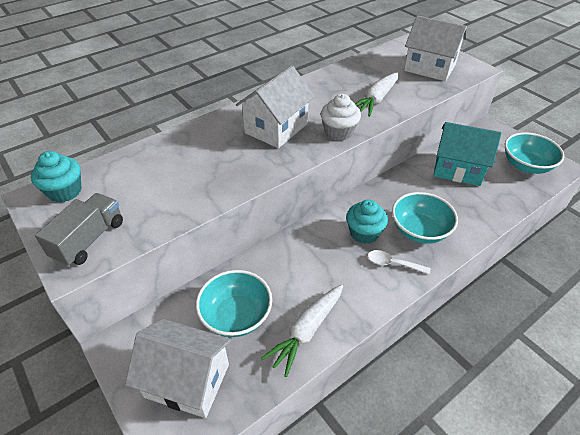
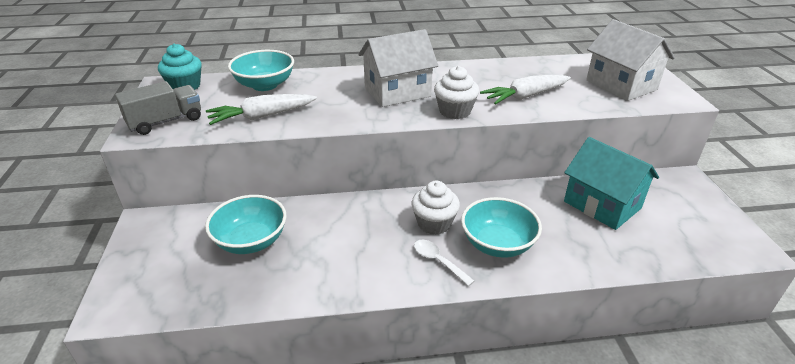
camera: 30 degrees right, 10 degrees down
white house [125,319,231,418] -> none
white carrot [261,285,343,377] -> white carrot moved to [206,94,317,125]
turquoise cupcake [346,199,388,244] -> white cupcake [411,181,460,235]
turquoise bowl [505,132,564,174] -> turquoise bowl moved to [228,50,294,91]

